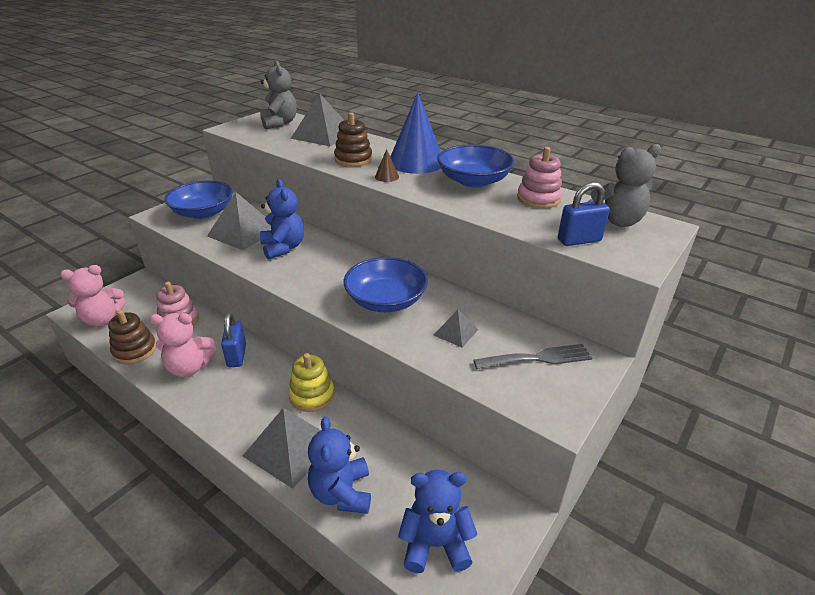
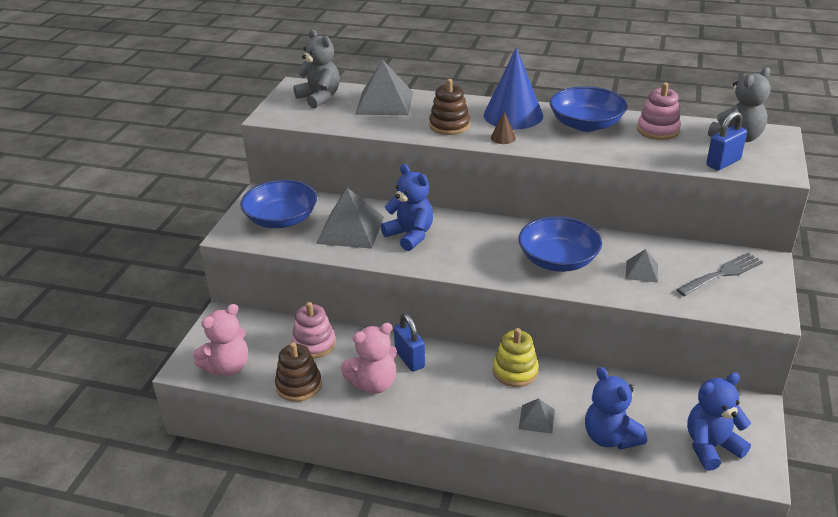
camera: 20 degrees left, 0 degrees up
grey pyramid [243,408,321,489] -> grey pyramid [519,398,555,434], size x0.51

